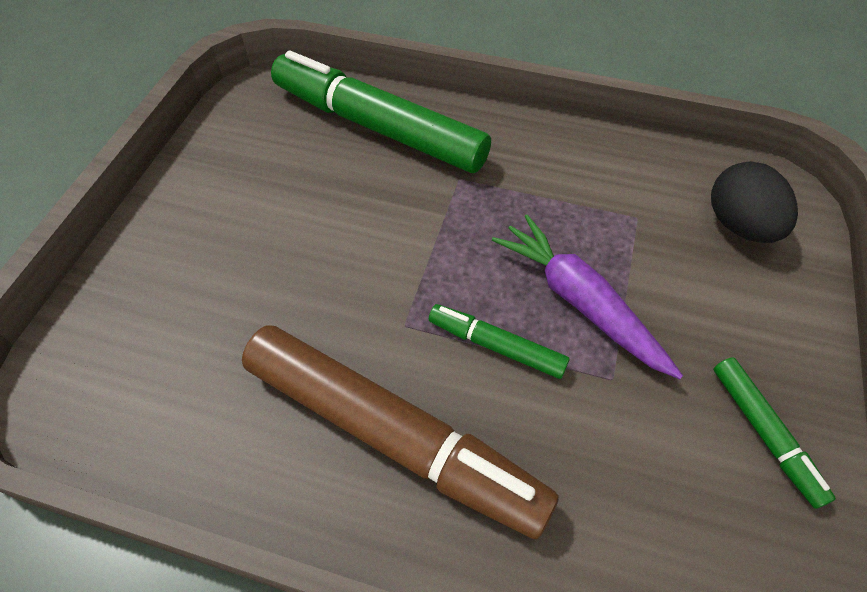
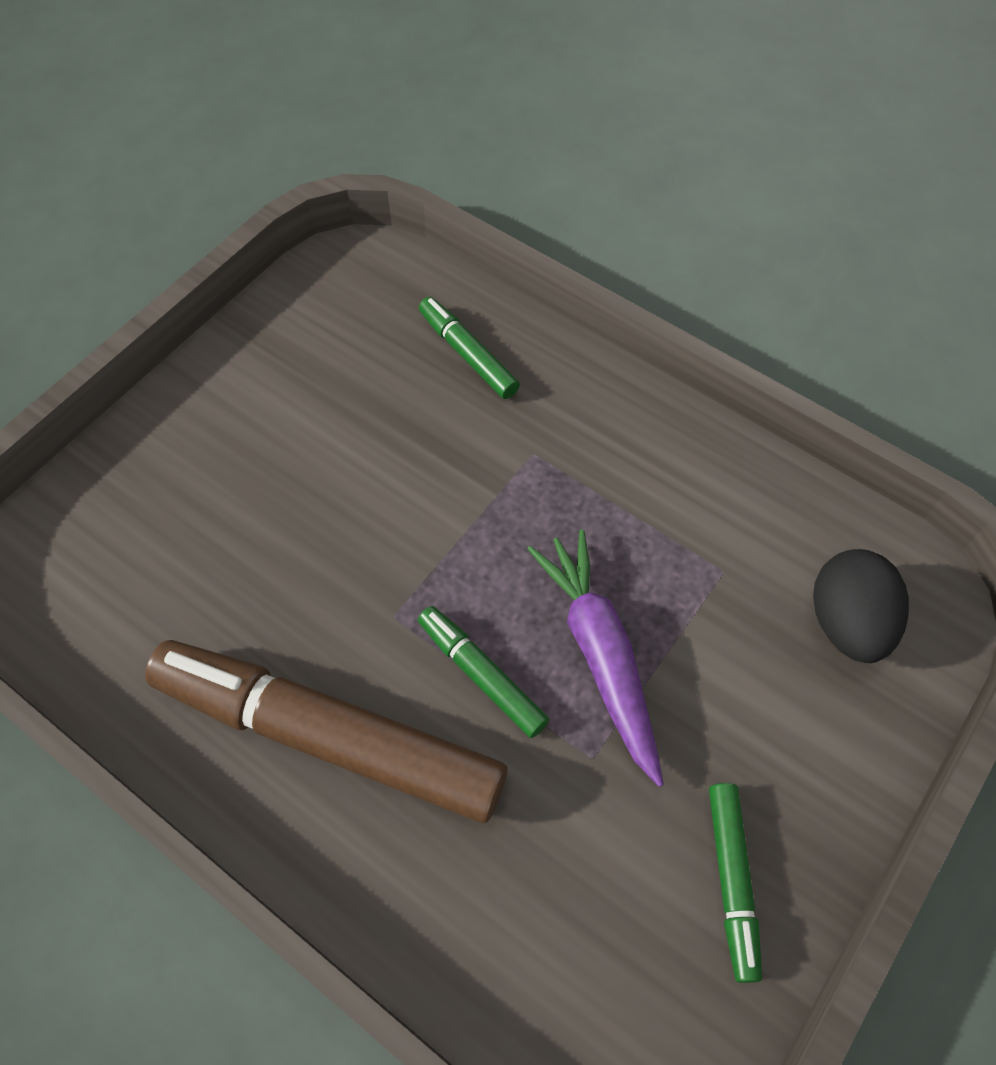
camera: 20 degrees right, 5 degrees up
brown marker [242,326,559,539] -> brown marker turned 150 degrees clockwise [145,640,507,823]
green marker [271,50,491,173] -> green marker [419,297,520,399], size x0.47

